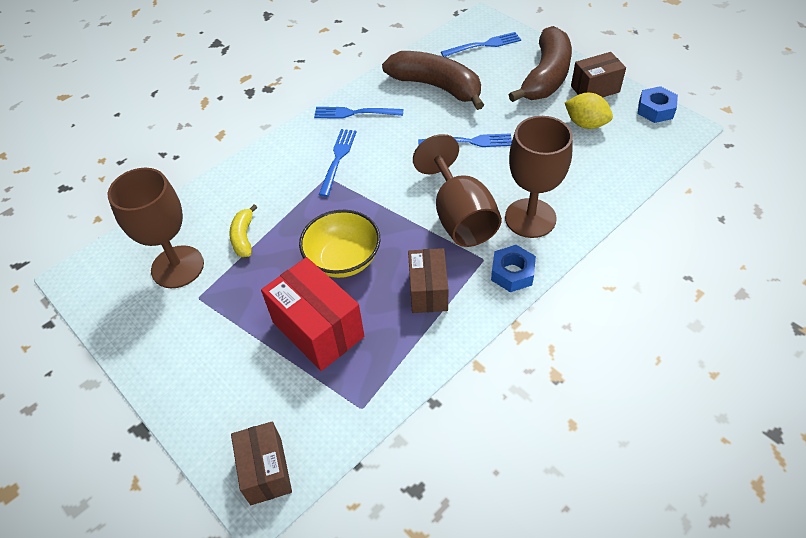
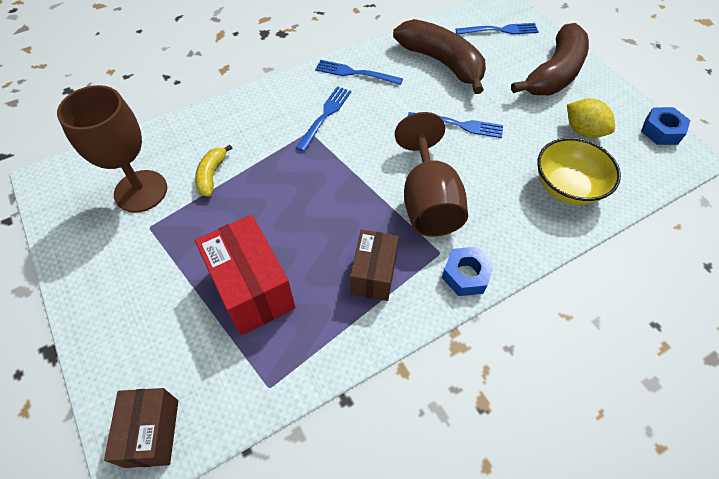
camera: 10 degrees right, 5 degrees up
yellow bowl [299,210,380,278] -> yellow bowl moved to [537,138,621,205]
brown goblet [505,116,573,238] -> none
brown box [571,52,626,97] -> none

